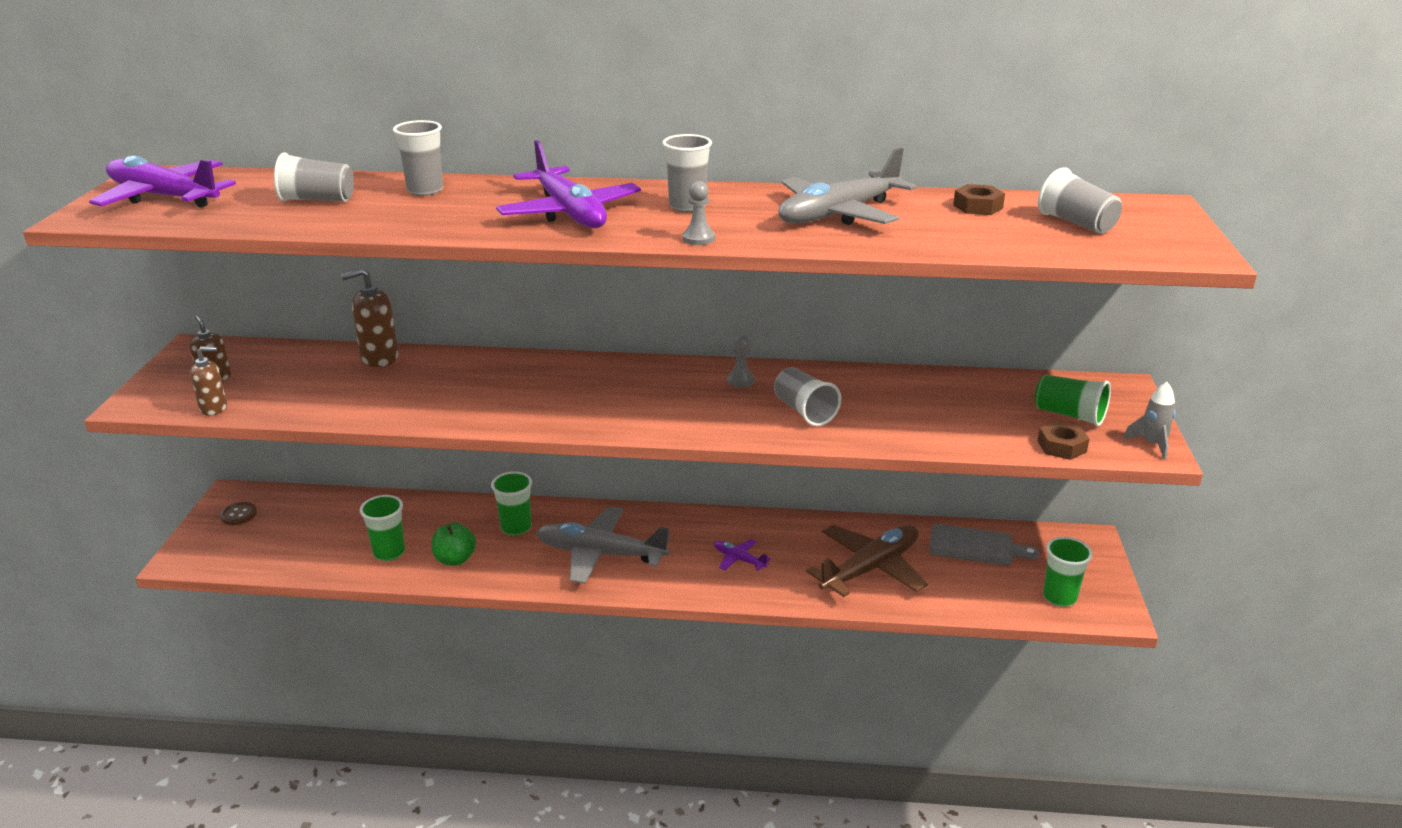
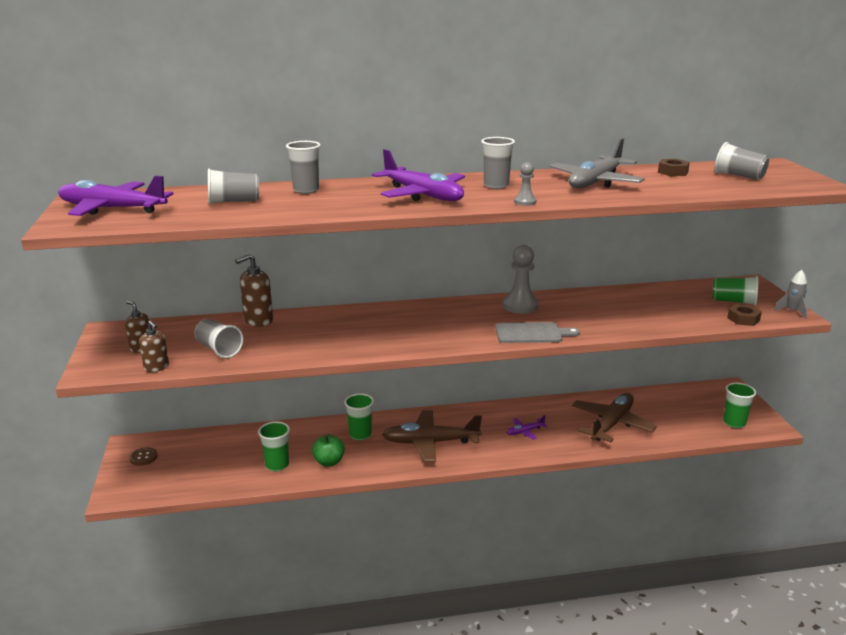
camera: 15 degrees left, 5 degrees down
brown soap dispenser [190,347,227,416] -> brown soap dispenser turned 75 degrees clockwise [139,320,169,372]
grey plane [536,506,670,584] -> brown plane [382,410,482,462]
purple plane [714,539,771,571] -> purple plane turned 45 degrees counterclockwise [507,415,548,440]
grey pawn [727,335,755,388] -> grey pawn [503,245,539,314], size x1.87
grey cup [774,367,841,426] -> grey cup moved to [194,319,243,358]
grey cutting board [929,524,1039,566] -> grey cutting board moved to [496,322,580,343]

